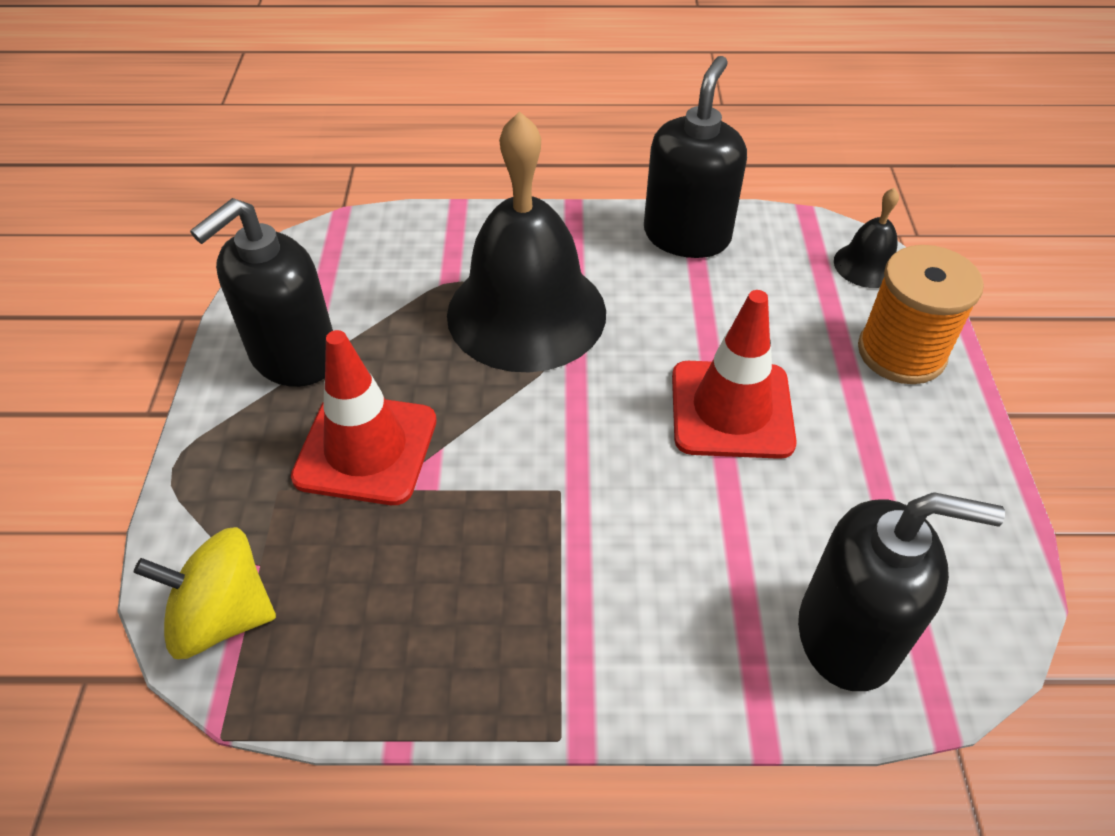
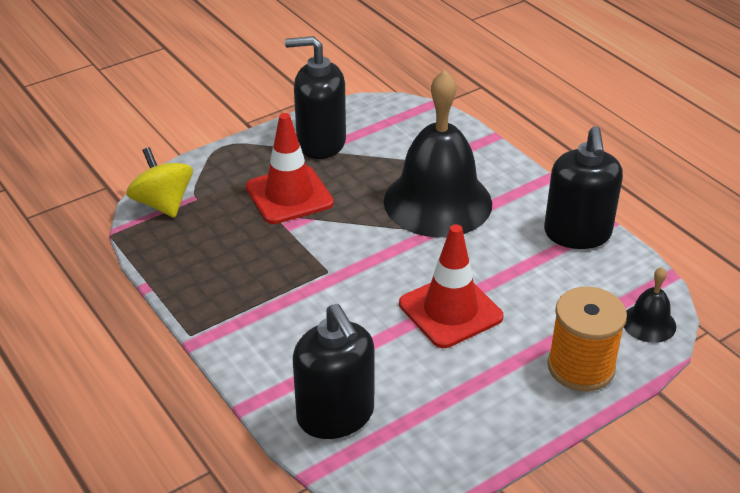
camera: 55 degrees right, 10 degrees down
black soap dispenser [644,56,747,258] -> black soap dispenser turned 105 degrees clockwise [544,126,623,249]

